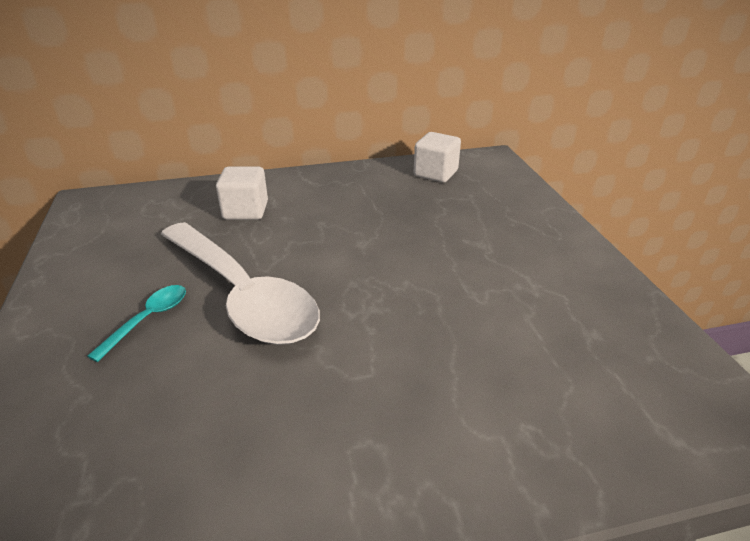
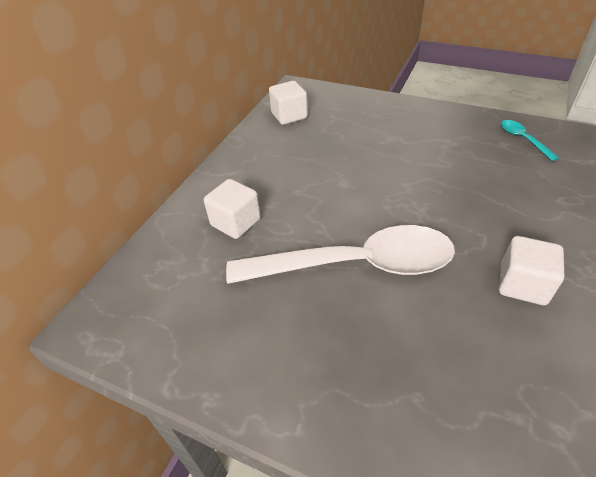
camera: 50 degrees left, 10 degrees up
turquoise spoon [87,285,186,362] -> turquoise spoon moved to [501,120,559,161]
none -> white cube [499,236,564,305]

